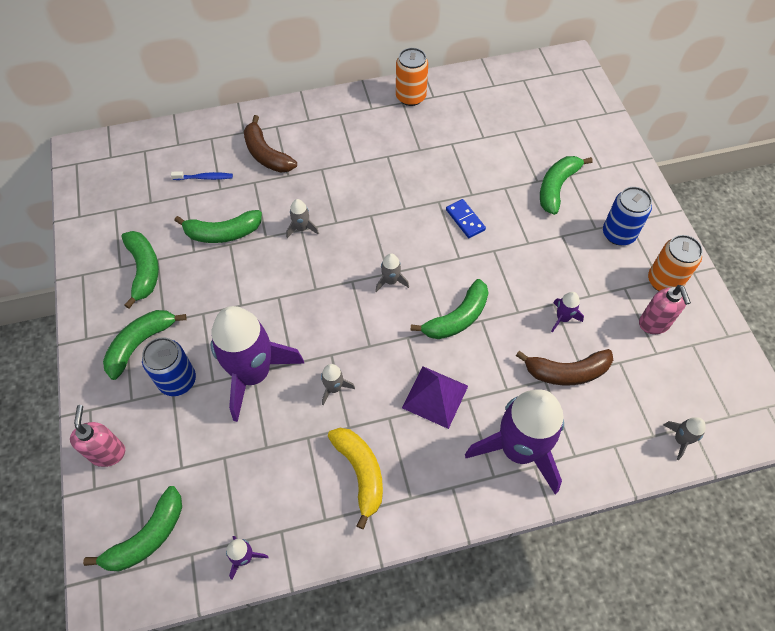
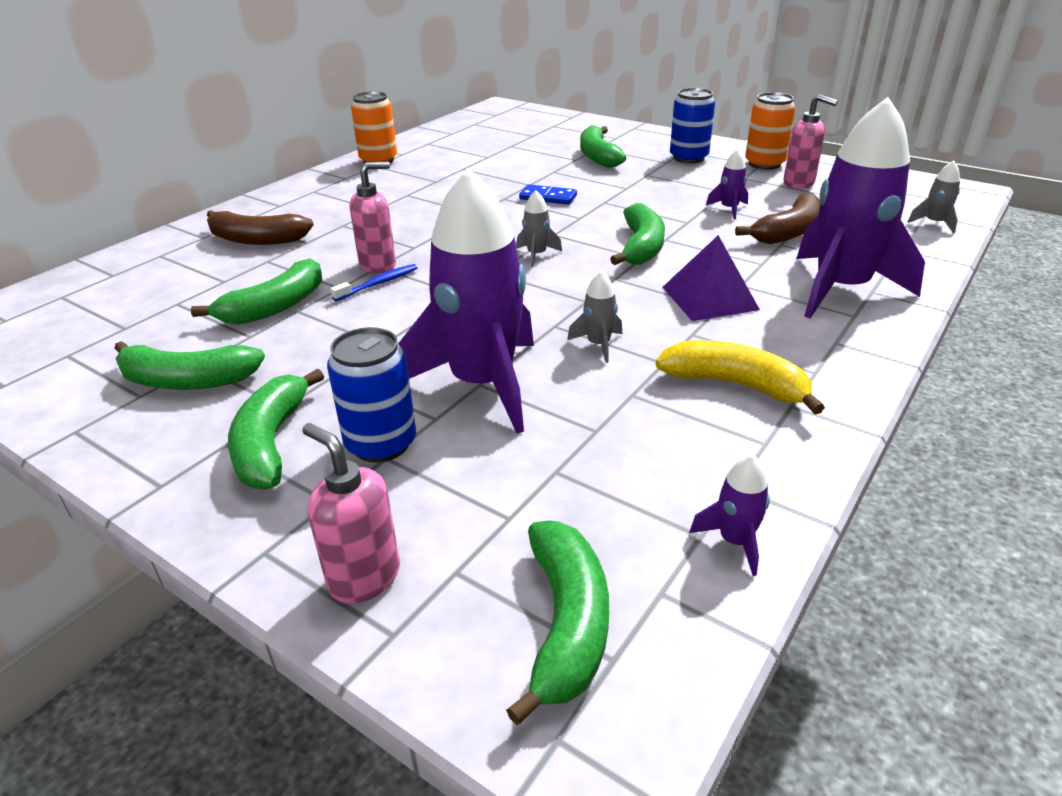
camera: 40 degrees left, 25 degrees down
green banana [122,231,159,309] -> green banana turned 150 degrees clockwise [114,341,265,390]
blue toothbrush [171,171,233,180] -> blue toothbrush moved to [330,264,417,301]
grey rocket [286,199,319,238] -> pink soap dispenser [350,162,396,273]

